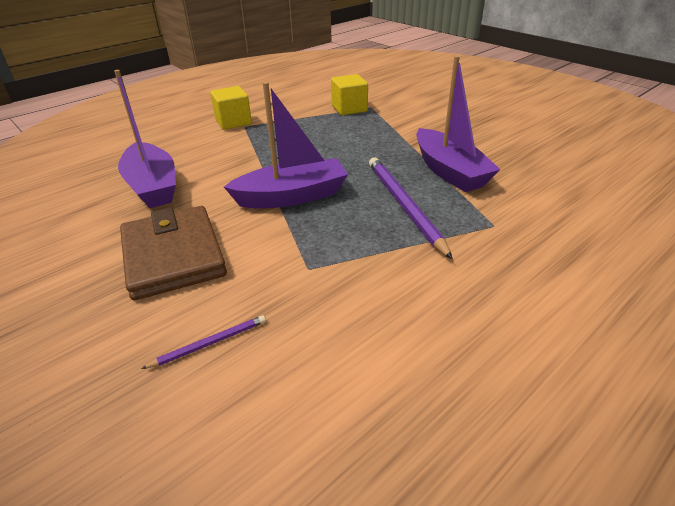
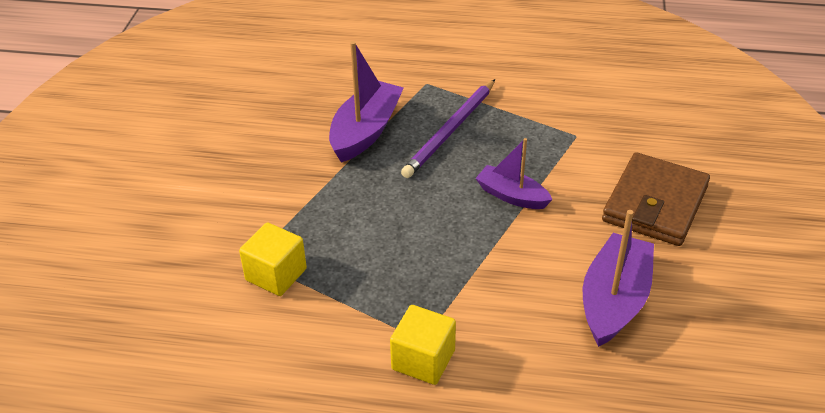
camera: 130 degrees left, 5 degrees up
purple pencil [141,315,266,369] -> none
purple boat [224,82,348,208] -> purple boat [475,138,553,209], size x0.63

